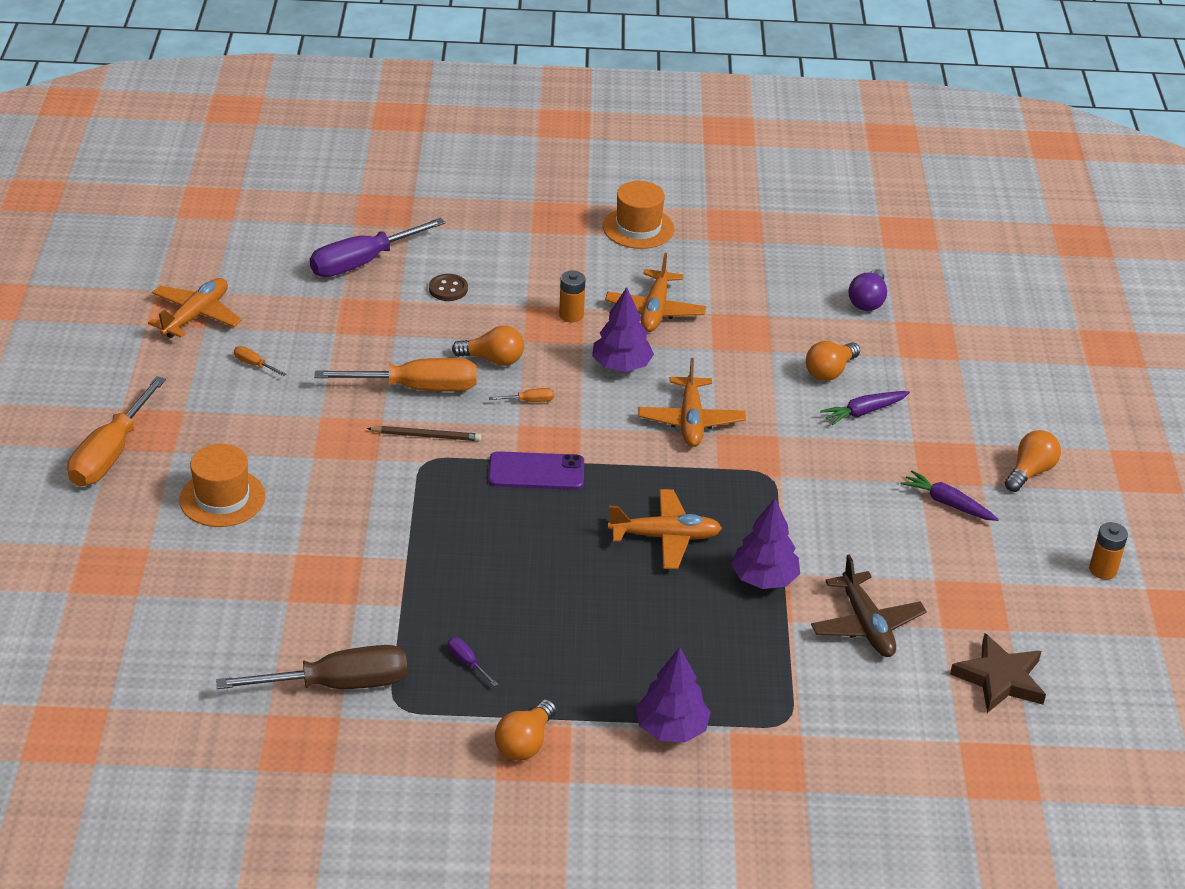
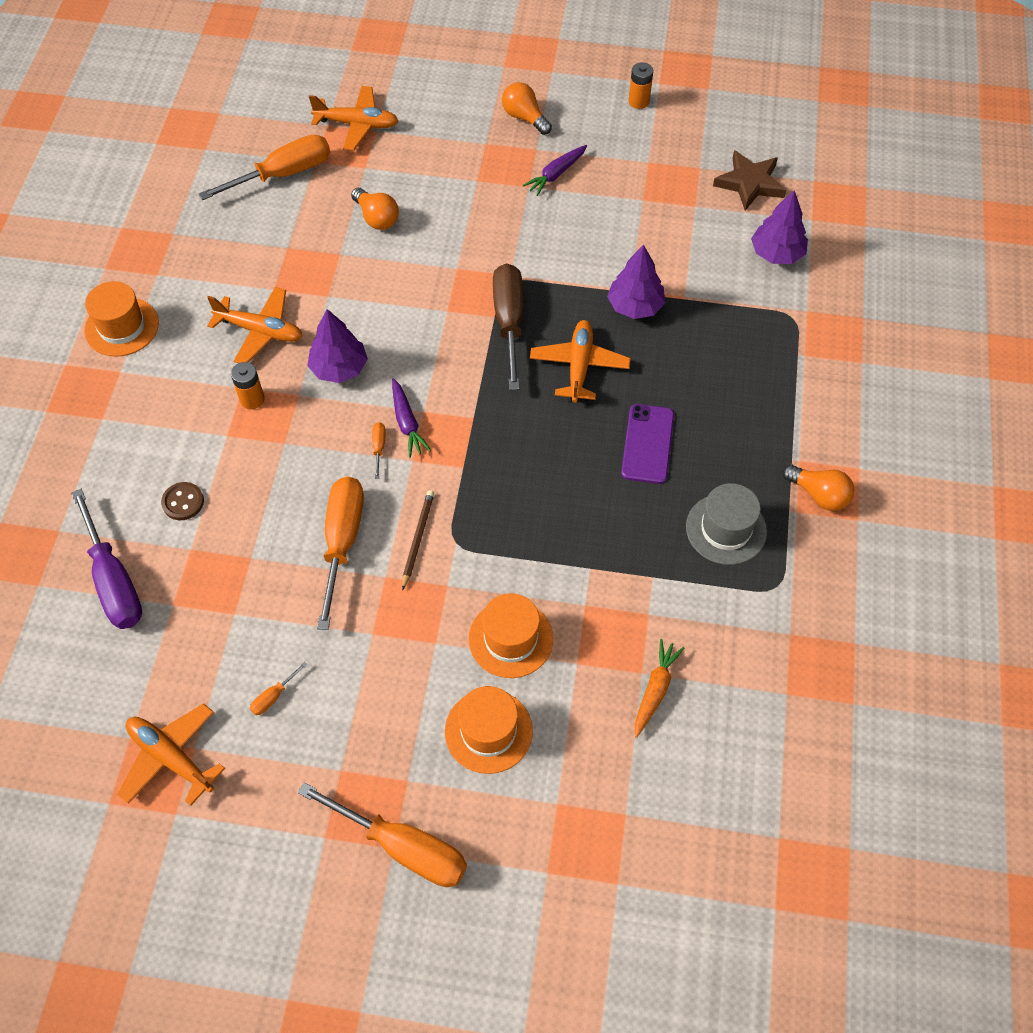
camera: 80 degrees left, 20 degrees up
brown screwdriver [216,645,407,689] -> brown screwdriver moved to [493,263,523,390]
purple screwdriver [448,637,498,686] -> grey hat [686,483,767,565]
orange light bulb [452,326,524,366] -> none
purple phone [488,451,584,490] -> purple phone moved to [621,404,674,484]
purple tree [636,647,711,742] -> purple tree moved to [751,191,808,264]
orange plane [638,358,746,447] -> orange plane moved to [309,86,398,151]
brown plane [811,554,927,657] -> none
purple carrot [820,391,910,425] -> purple carrot moved to [392,378,431,458]
purple light bulb [848,269,887,311] -> orange screwdriver [199,135,330,200]
none -> orange hat [469,593,553,678]
none -> orange carrot [635,639,684,738]

